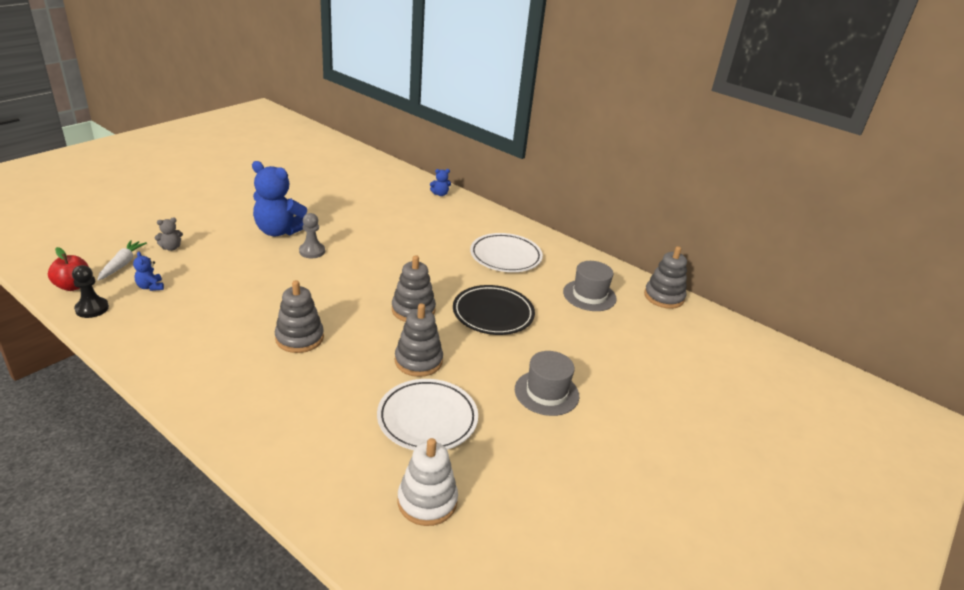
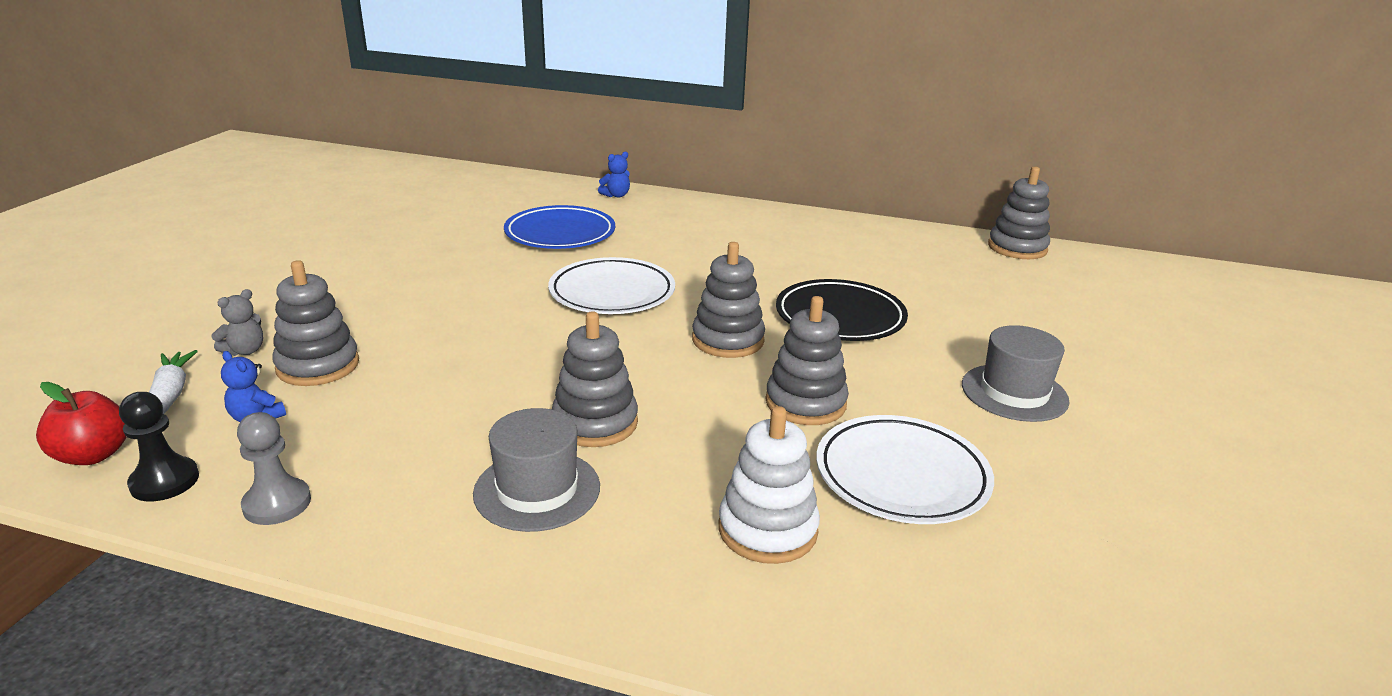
camera: 20 degrees left, 5 degrees down
blue teddy bear [252,161,307,236] -> none
grey pawn [299,213,325,258] -> grey pawn moved to [237,412,311,525]
white stacking toy [398,438,458,526] -> white stacking toy moved to [719,406,820,564]
white plate [470,233,543,272] -> white plate moved to [548,257,675,314]
grey hat [563,261,617,311] -> grey hat moved to [473,408,600,532]
none -> grey stacking toy [272,260,359,386]
none -> blue plate [504,205,615,249]

